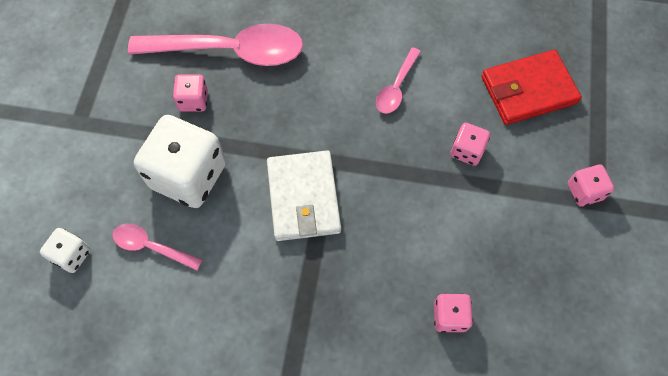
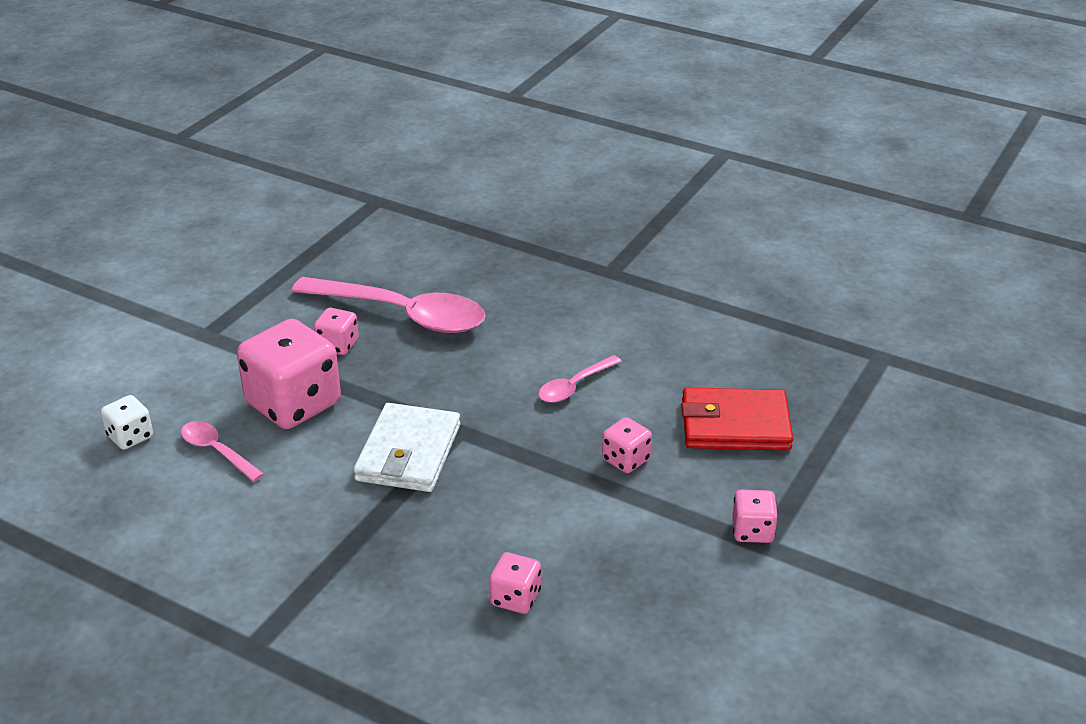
camera: 20 degrees right, 30 degrees down
white dice [134,115,226,208] -> pink dice [237,319,341,429]

